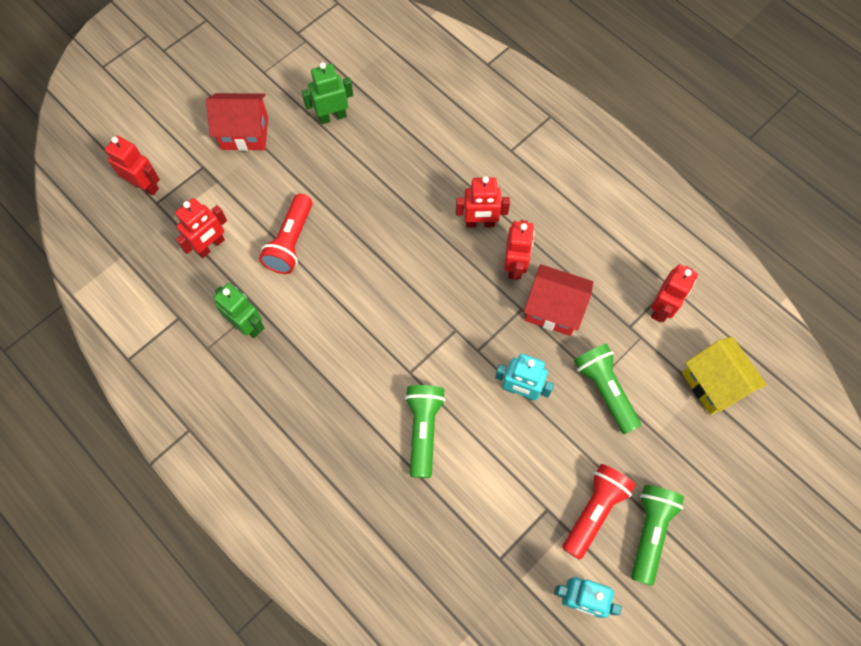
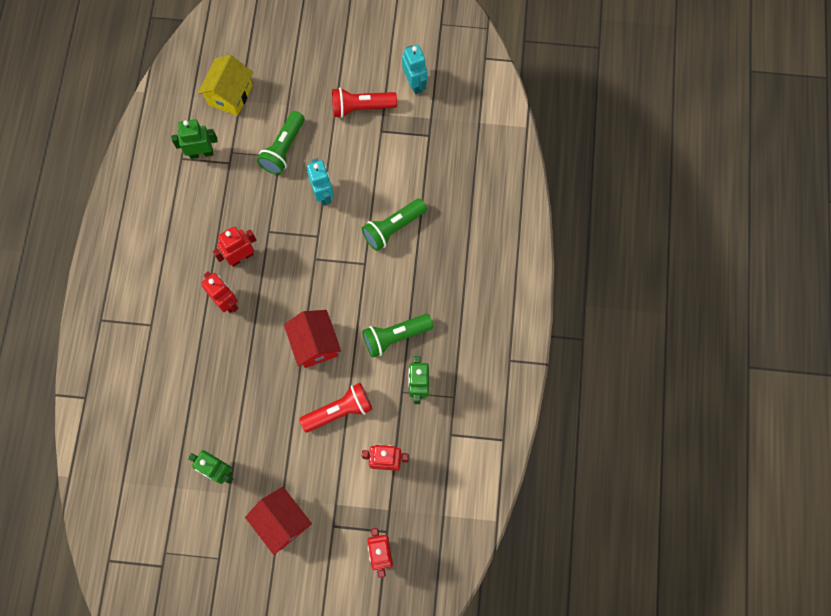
camera: 130 degrees left, 5 degrees up
red house [524,264,593,336] -> red house moved to [284,310,341,368]
green flashlight [631,485,684,586] -> green flashlight moved to [362,314,433,358]
red robot [651,264,698,322] -> green robot [171,119,218,159]

